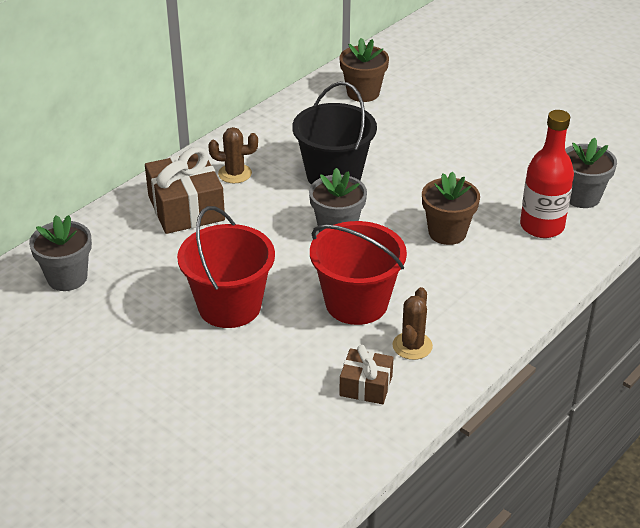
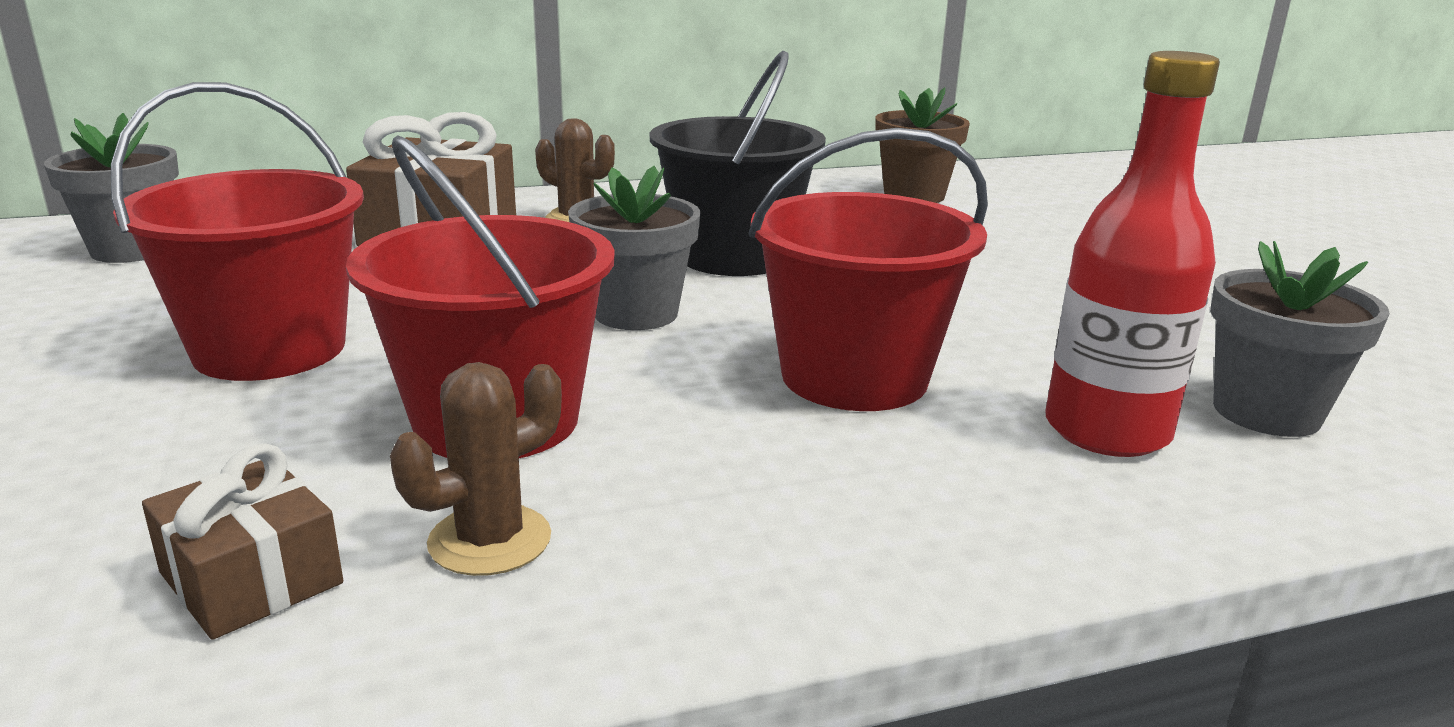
camera: 30 degrees right, 15 degrees down
brown flower pot [422,171,480,245] -> red bucket [748,128,988,411]

